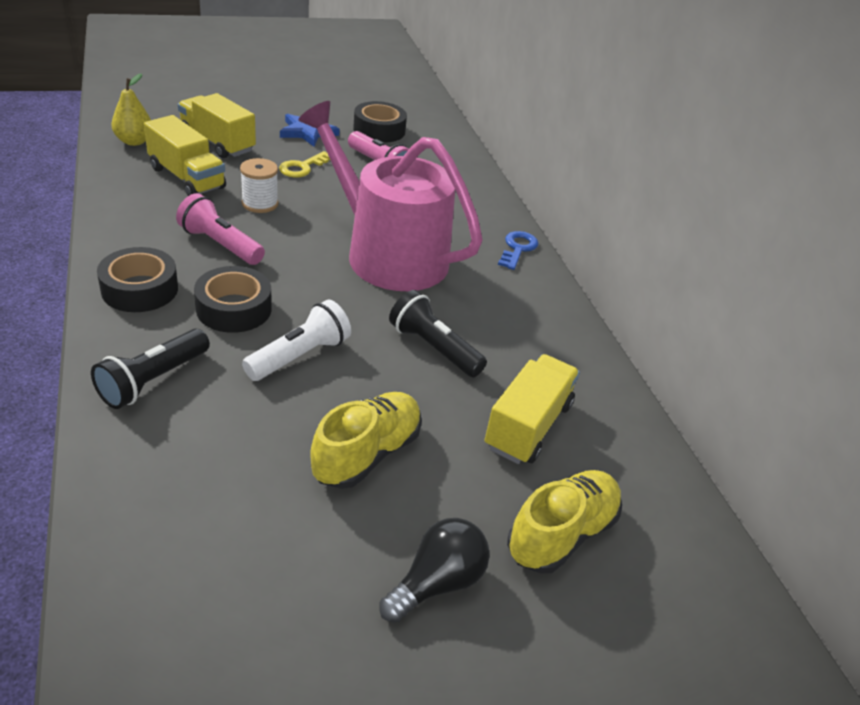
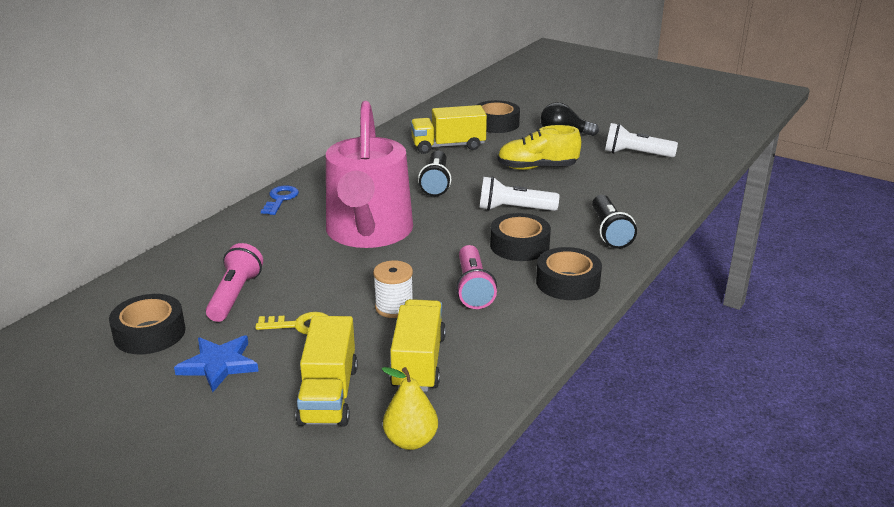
camera: 125 degrees left, 10 degrees down
black flashlight [91,329,210,409] -> black flashlight turned 90 degrees clockwise [592,195,637,249]
blue key [498,231,538,270] -> blue key turned 120 degrees clockwise [261,185,299,215]
yellow shoe [507,470,622,574] -> black tape [477,100,520,133]
none -> white flashlight [605,123,678,157]

